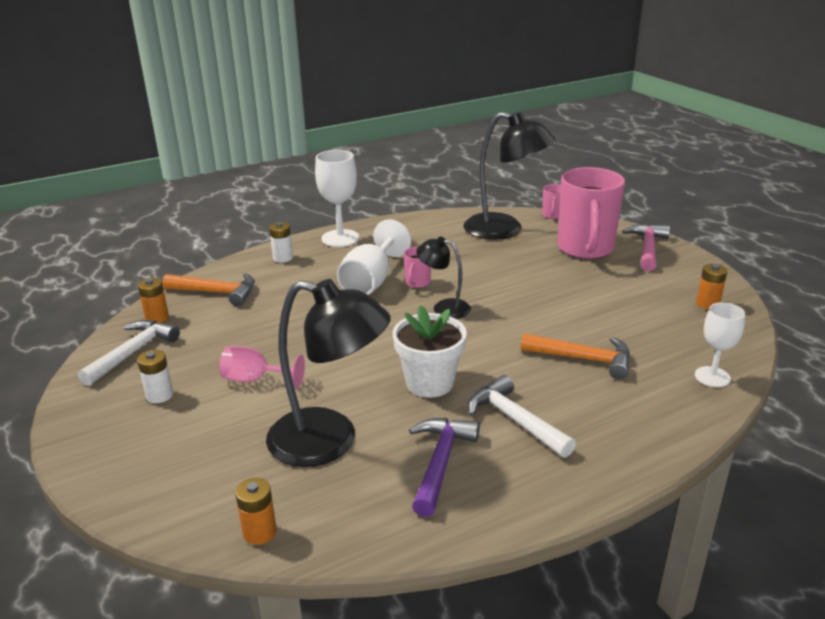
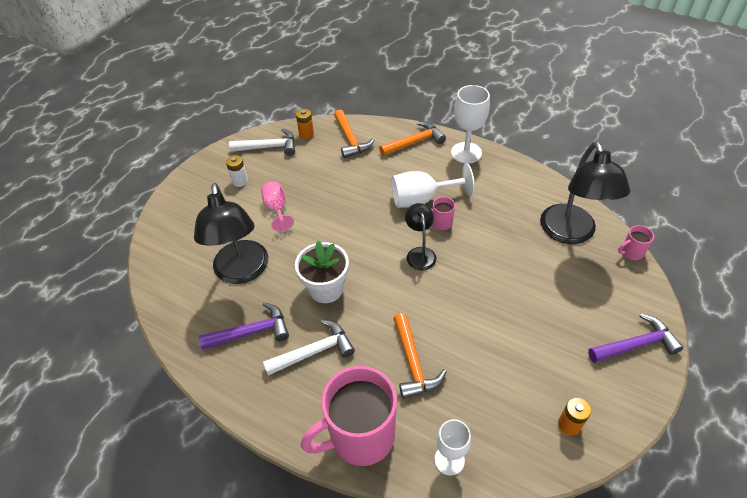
camera: 60 degrees right, 20 degrees up
orange battery [235,478,277,545] -> none
white battery [269,222,293,263] -> orange hammer [379,121,446,156]
white hammer [467,375,576,458] -> white hammer turned 45 degrees clockwise [263,320,355,376]
pink mug [557,167,625,259] -> pink mug moved to [301,366,397,466]
pink hammer [622,224,670,271] -> purple hammer [588,314,684,363]

